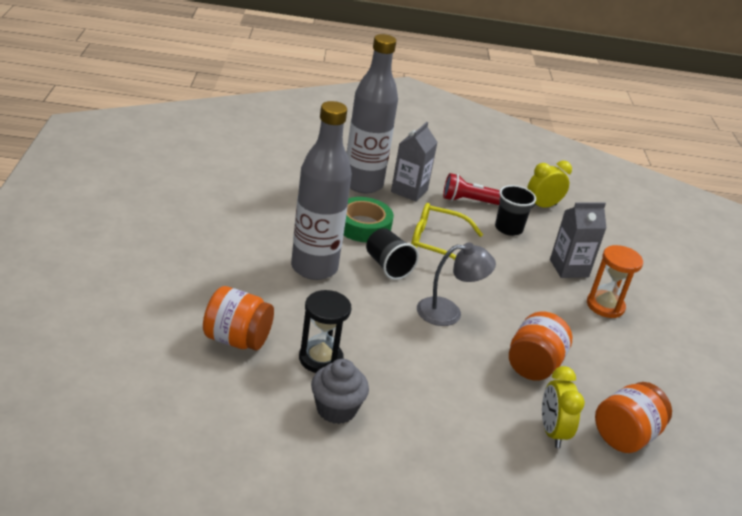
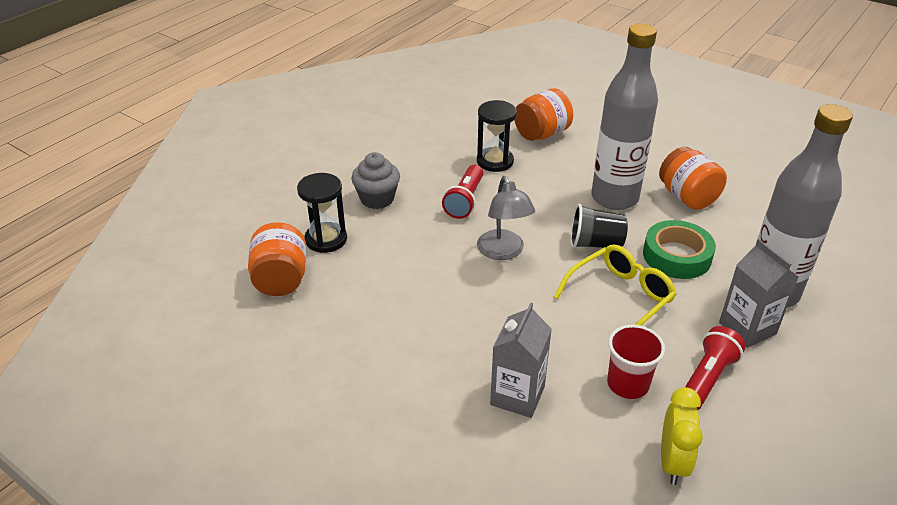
camera: 130 degrees right, 5 degrees up
grey cupcake [311,359,369,424] -> grey cupcake moved to [351,152,400,209]
grey lamp [417,242,496,326] -> grey lamp turned 45 degrees counterclockwise [477,176,535,260]
black cup [495,185,536,236] -> red cup [607,325,665,399]
orange jar [509,311,572,381] -> orange jar moved to [659,147,727,210]
yellow clock [542,366,585,448] -> black hourglass [297,173,347,253]
orange hourglass [587,245,643,318] -> none
none -> red flashlight [442,165,483,219]

